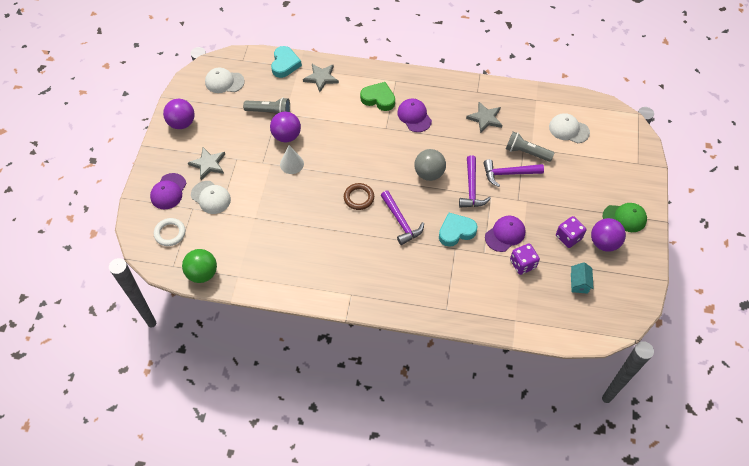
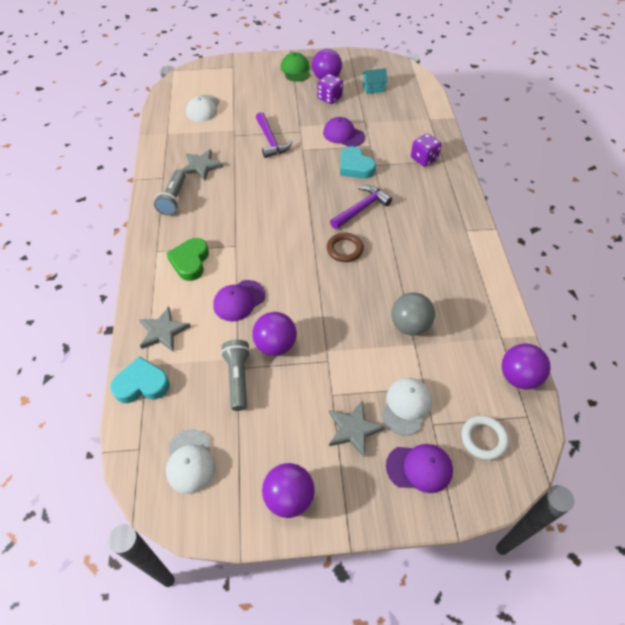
camera: 105 degrees left, 5 degrees down
green ball [182,249,217,283] -> purple ball [502,343,551,390]
white cone [280,145,304,174] -> none
purple cap [397,98,432,132] -> purple cap moved to [213,280,265,322]
grey ball [414,149,446,181] -> grey ball moved to [391,292,435,335]
purple hammer [459,155,491,207] -> none
grey flashlight [506,132,554,162] -> grey flashlight moved to [154,169,186,216]
purple dice [510,244,540,275] -> purple dice moved to [411,134,442,167]

